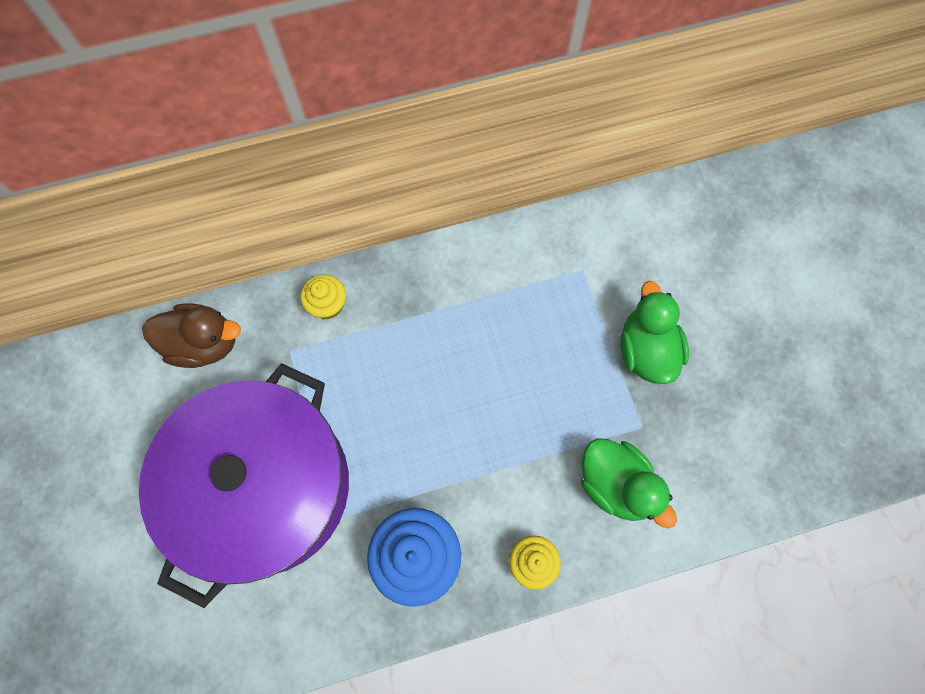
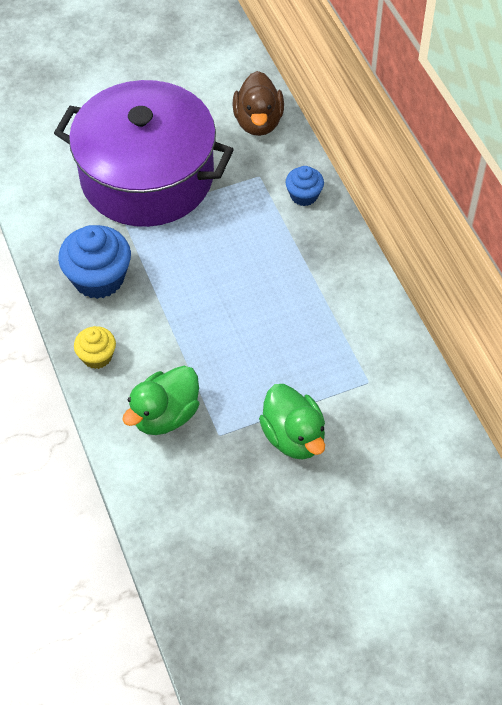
camera: 85 degrees right, 15 degrees down
yellow cupcake [300,275,346,319] -> blue cupcake [285,166,324,206]
green duck [620,281,689,384] -> green duck turned 75 degrees clockwise [259,384,325,459]

